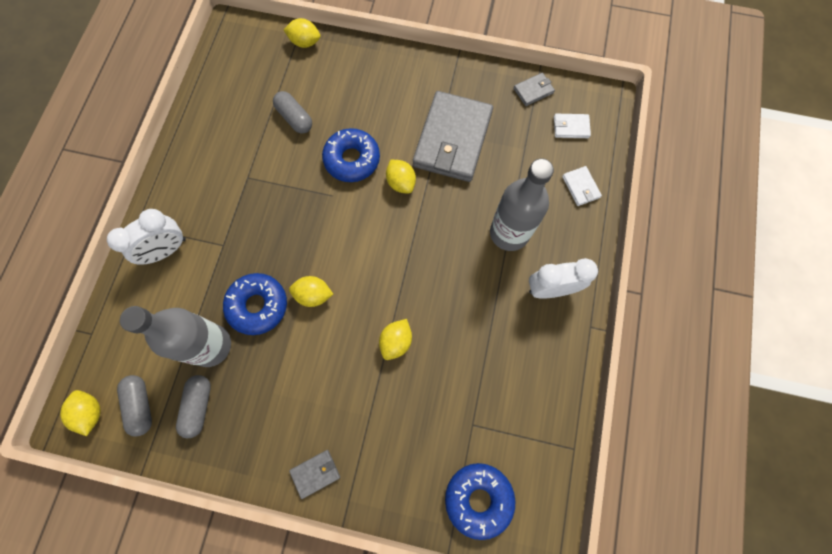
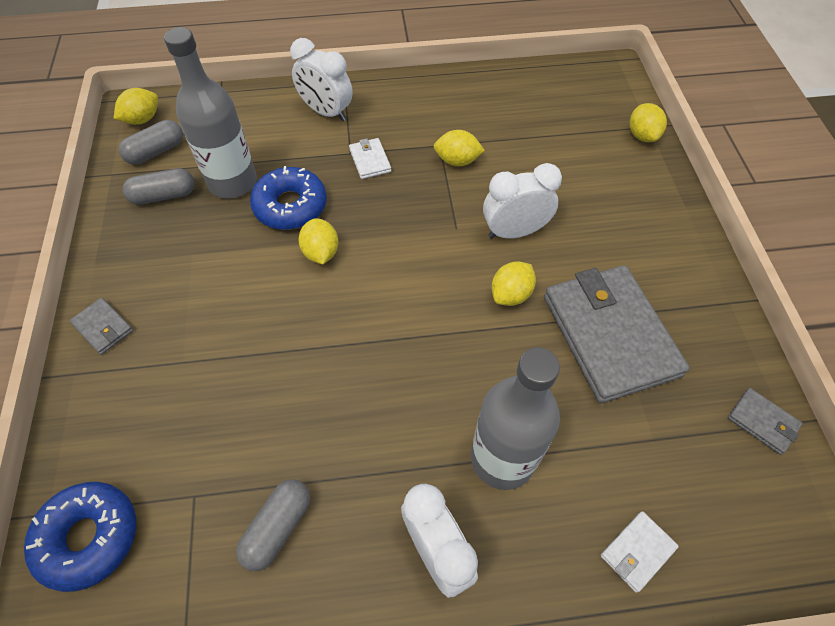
camera: 70 degrees right, 15 degrees down
grey capsule [273,91,312,134] -> grey capsule moved to [236,479,310,571]
blue donut [322,128,380,182] -> white clock [483,163,562,239]
yellow lemon [379,319,412,360] -> yellow lemon moved to [434,130,485,166]
grey wallet [413,91,493,182] -> grey wallet turned 75 degrees clockwise [544,265,690,403]
white wallet [554,114,591,138] -> white wallet moved to [349,138,391,179]

